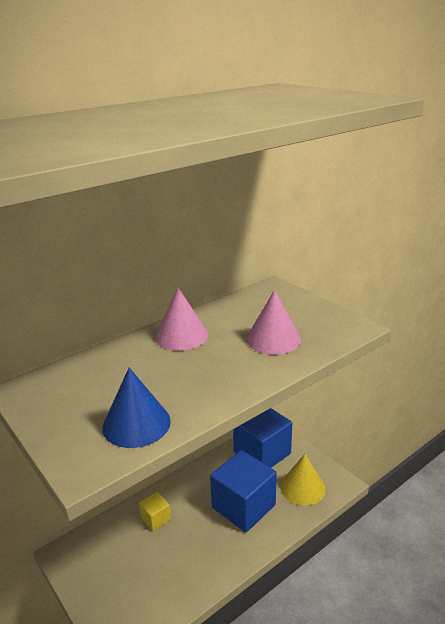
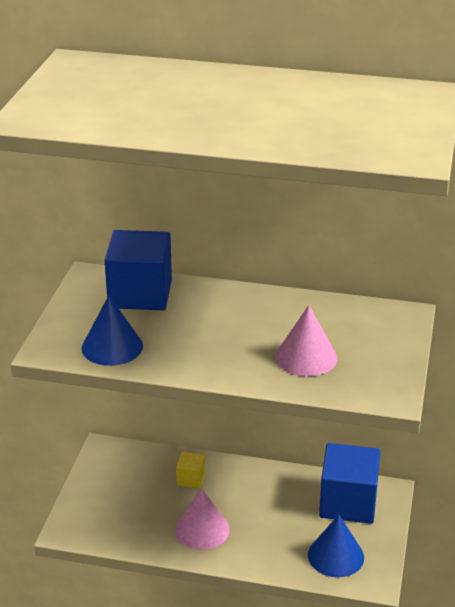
camera: 50 degrees right, 5 degrees up
pink cone [155,288,209,351] -> pink cone moved to [175,488,230,550]
blue cube [210,450,277,532] -> blue cube moved to [105,230,172,310]
yellow cone [280,454,326,506] -> blue cone [308,515,364,577]

